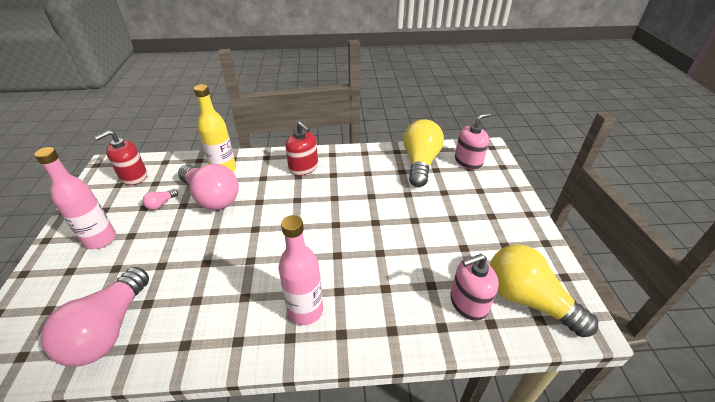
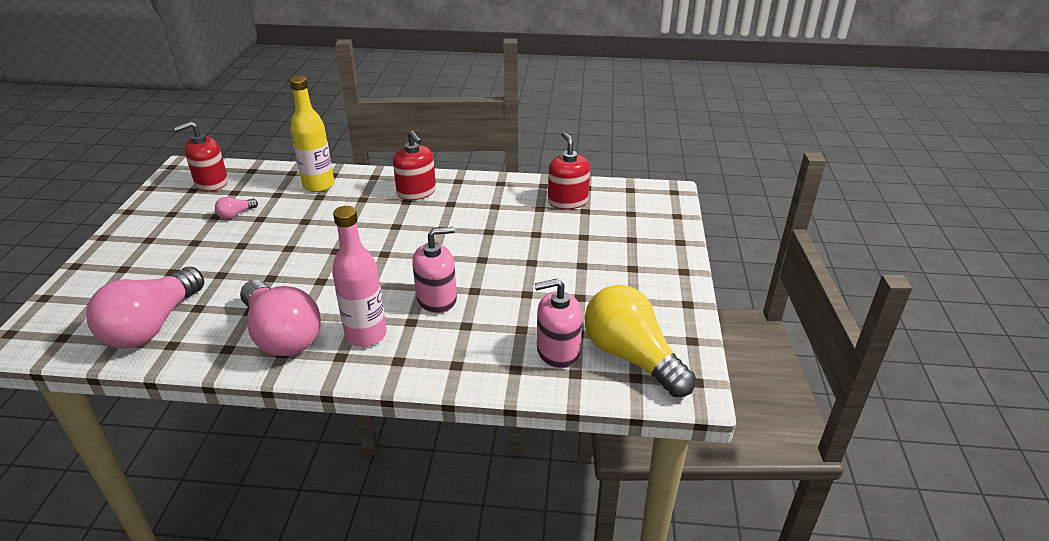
camera: 10 degrees right, 5 degrees down
pink bottle [34,147,116,249] -> none
pink light bulb [178,164,239,210] -> pink light bulb moved to [240,280,321,356]
yellow light bulb [403,119,444,187] -> red soap dispenser [548,132,590,209]
pink soap dispenser [455,113,491,170] -> pink soap dispenser moved to [412,227,457,313]

